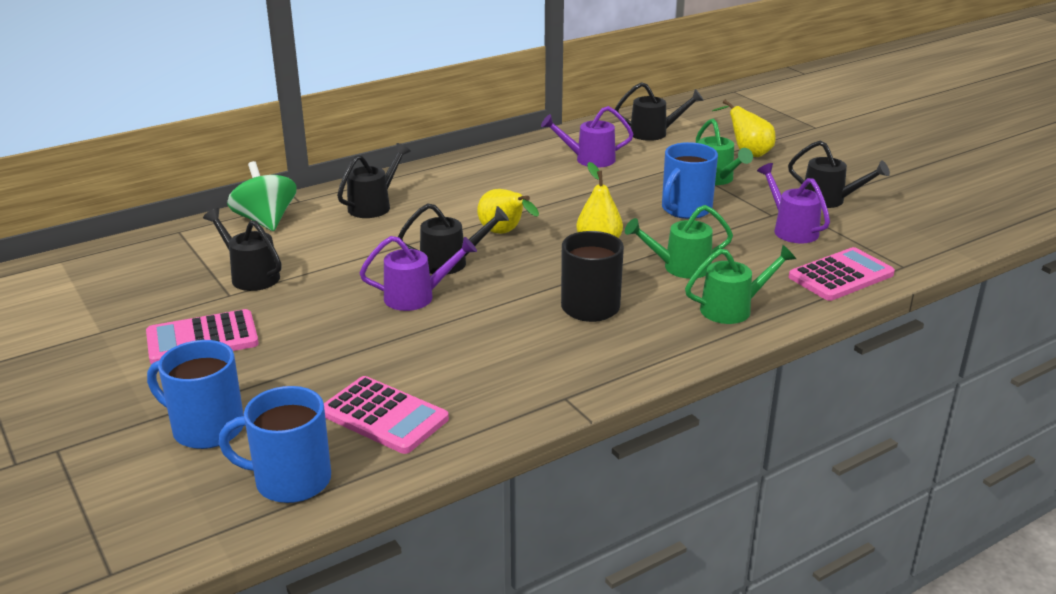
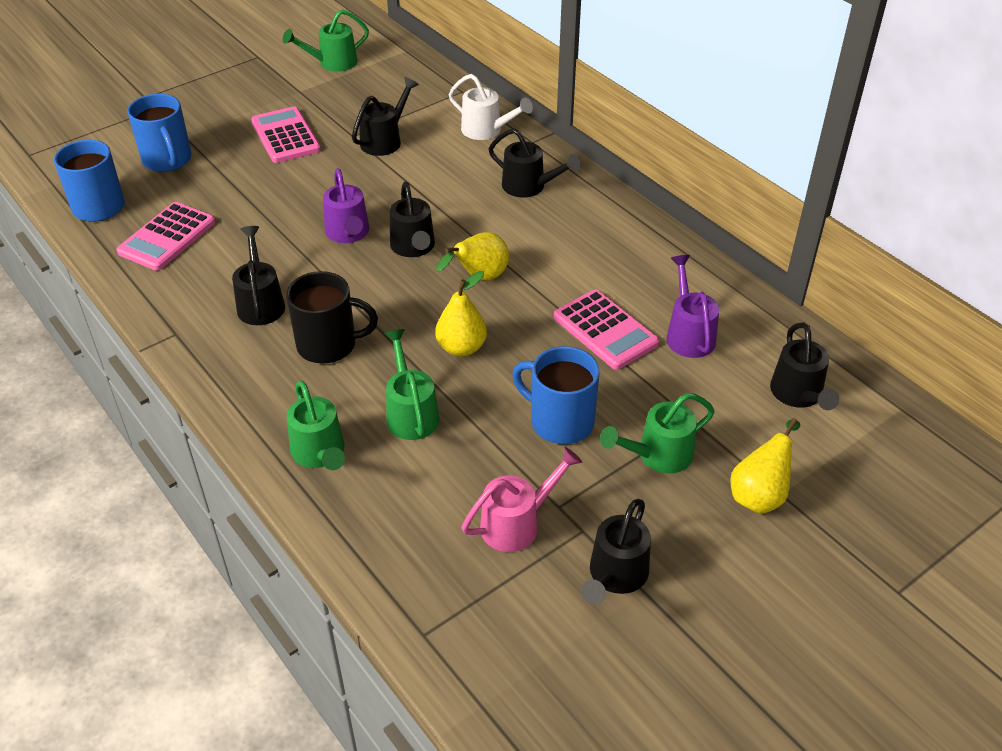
camera: 85 degrees right, 15 degrees up
blue mug [147,340,244,449] -> blue mug turned 135 degrees clockwise [127,94,192,172]
green spinning top [227,161,297,231] -> white watering can [449,74,533,140]
purple watering can [757,163,830,243] -> pink watering can [462,447,582,552]
pink calculator [789,247,895,301] -> pink calculator moved to [554,290,659,370]
none -> black watering can [232,226,285,325]
none -> green watering can [283,9,369,72]

